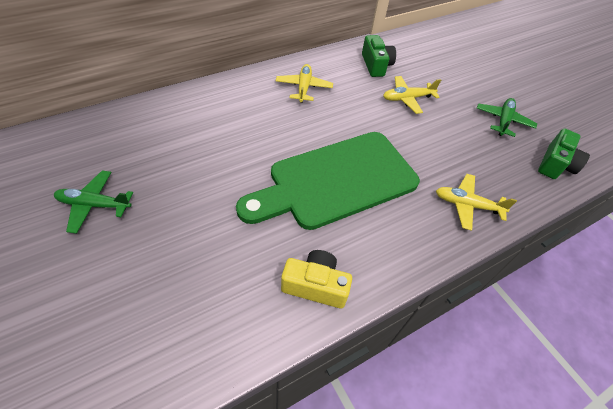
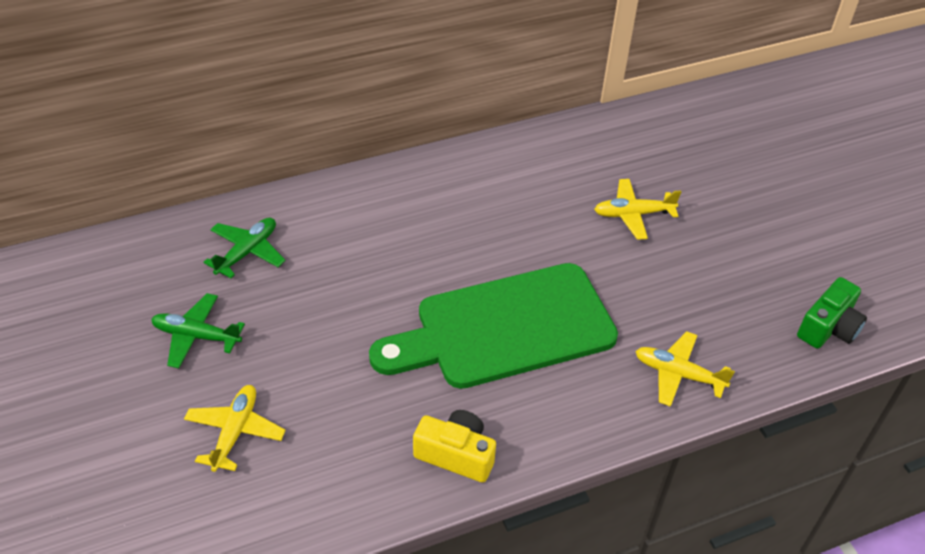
camera: 10 degrees right, 5 degrees down
yellow plane [276,64,333,103] -> yellow plane moved to [184,385,286,472]
green camera [362,35,396,77] -> none
green plane [477,98,537,137] -> green plane moved to [203,218,285,278]

